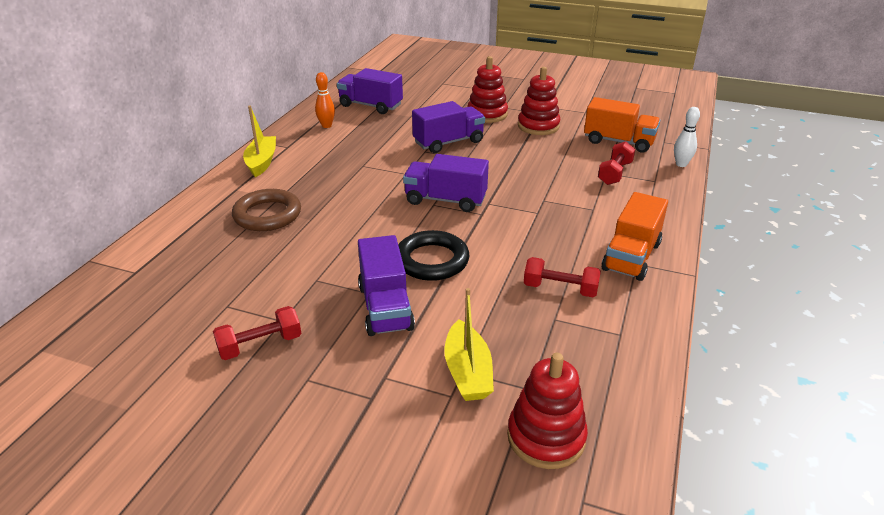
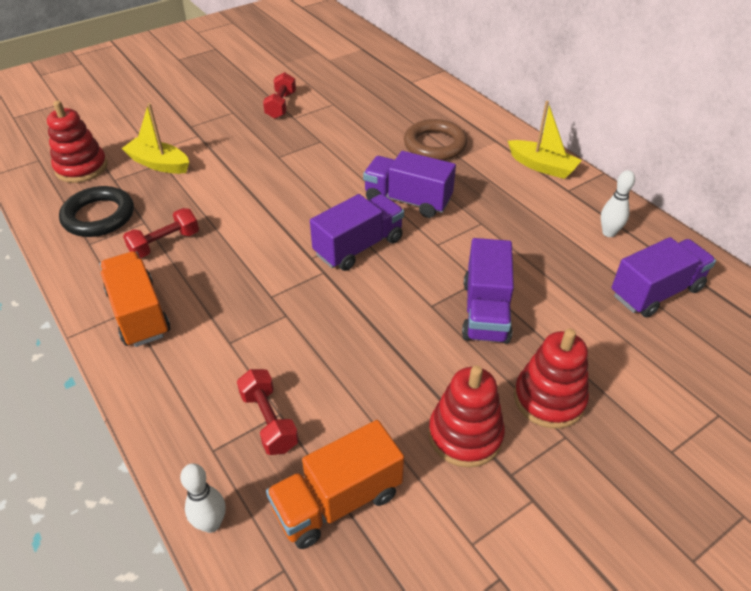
camera: 125 degrees right, 10 degrees up
orange bowling pin [315,72,335,128] -> white bowling pin [601,170,635,237]
purple truck [358,235,415,336] -> purple truck moved to [363,151,456,218]
black ring [398,230,469,281] -> black ring moved to [59,186,134,237]

